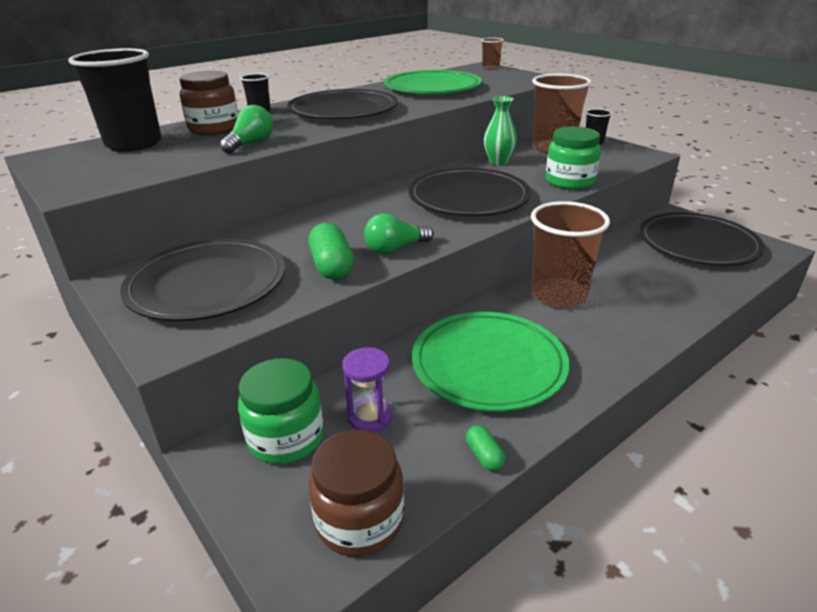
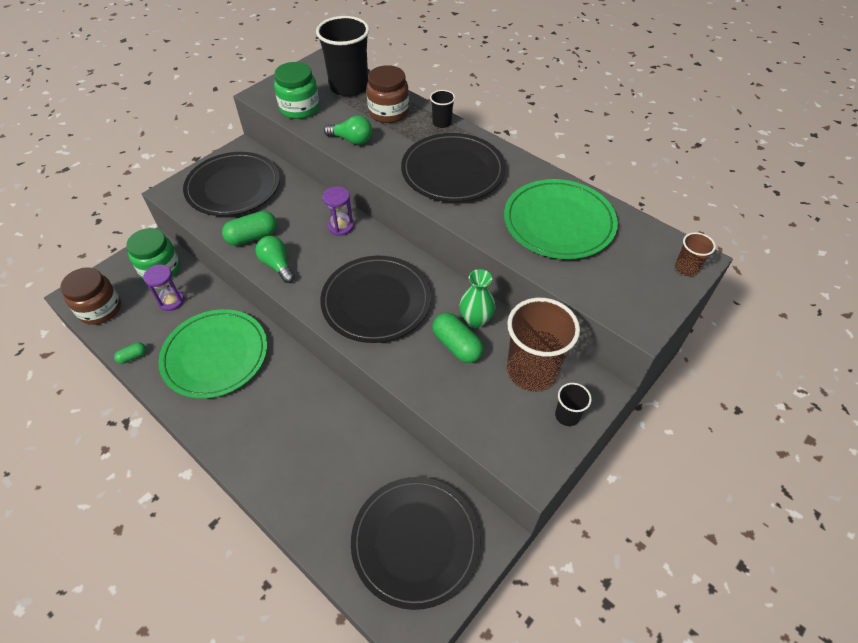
camera: 80 degrees right, 20 degrees up
brown cup [531,201,610,308] -> none
green jar [546,126,601,189] -> green jar moved to [274,62,319,119]
none -> purple hourglass [322,186,354,236]
none -> green capsule [432,313,483,363]

